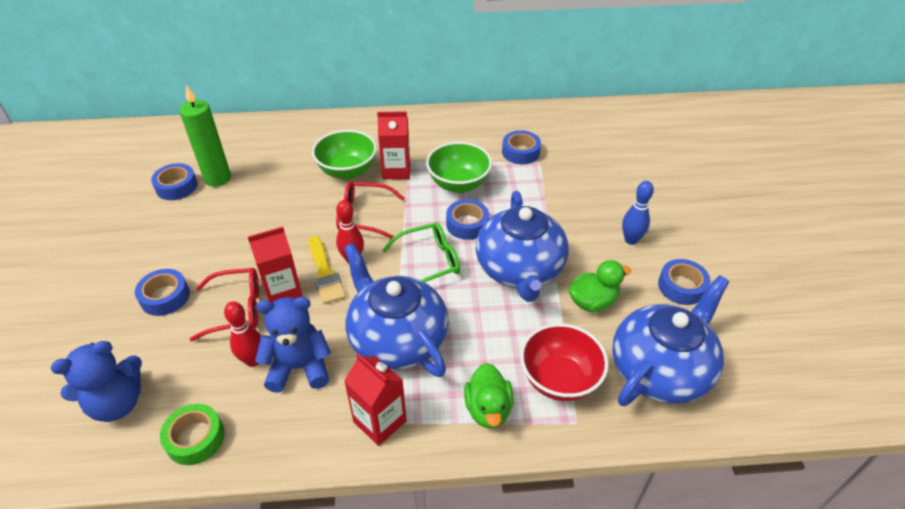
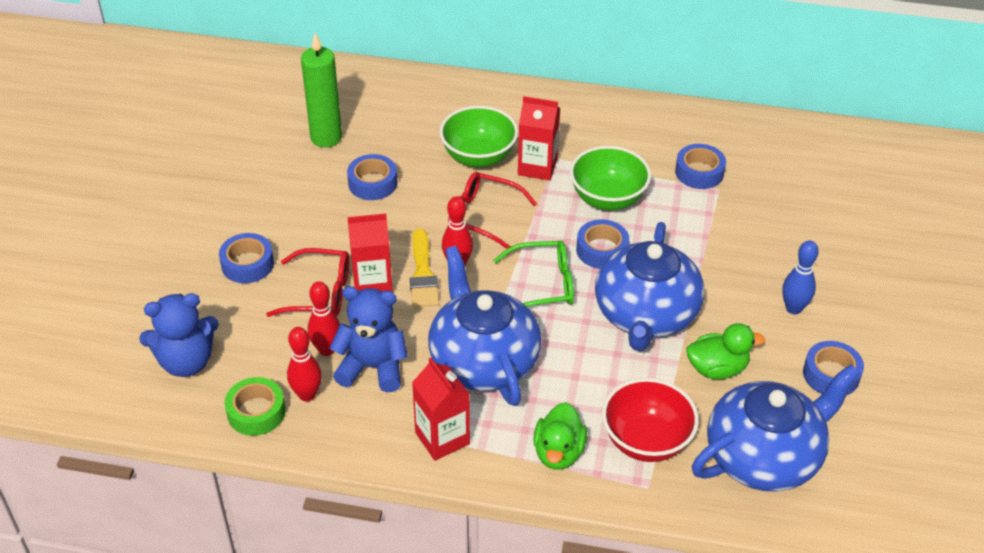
camera: 15 degrees right, 0 degrees up
blue tape [151,163,197,200] -> blue tape moved to [347,154,397,200]
none -> red bowling pin [287,327,322,402]

